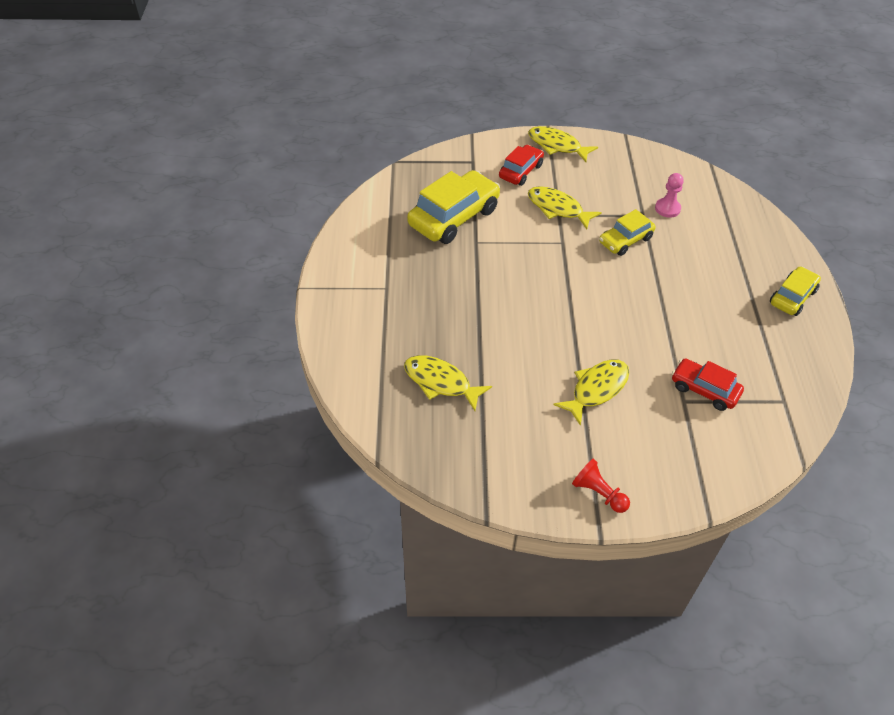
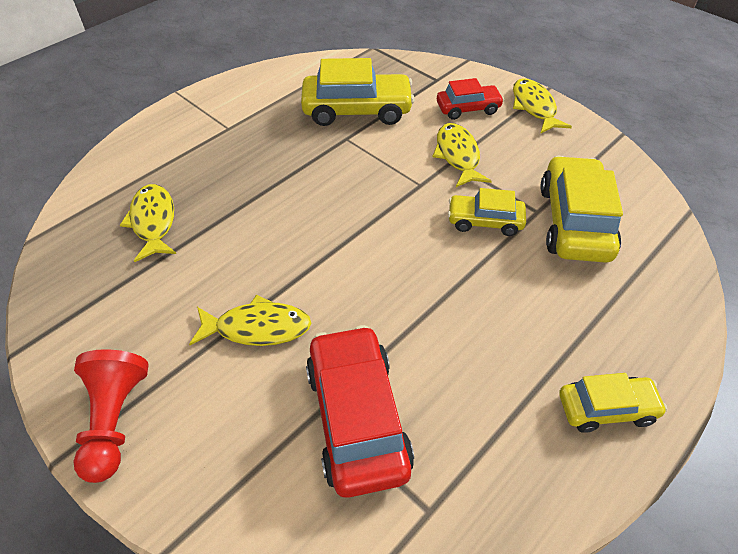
camera: 45 degrees right, 0 degrees up
red pawn [572,459,630,513] -> red pawn [73,349,149,483], size x1.55
pink pawn [655,173,684,218] -> yellow car [540,156,623,263]
red car [672,358,744,411] -> red car [306,325,414,498], size x1.71

